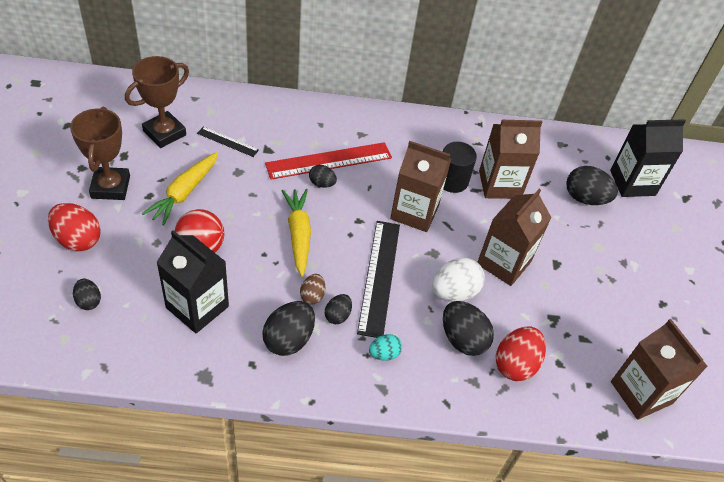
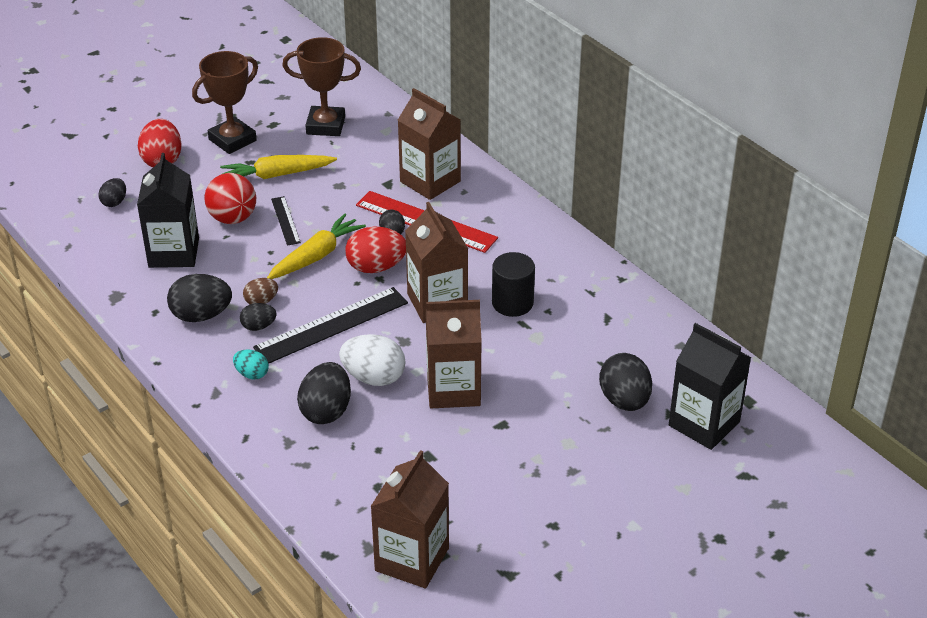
camera: 55 degrees right, 10 degrees down
black ruler [197,127,259,157] -> black ruler moved to [271,196,301,246]
brown carton [479,120,542,199] -> brown carton moved to [398,88,461,200]
red egg [496,326,546,381] -> red egg moved to [345,227,406,273]

